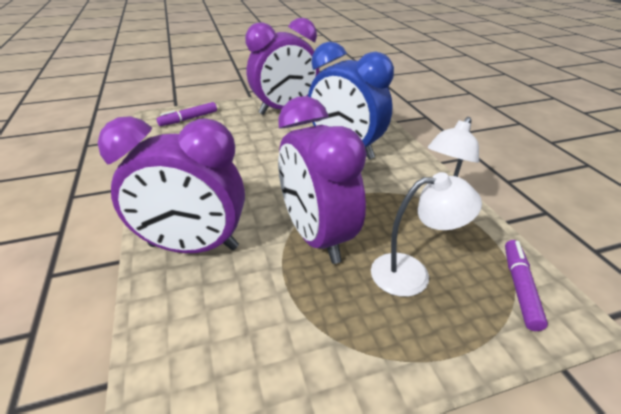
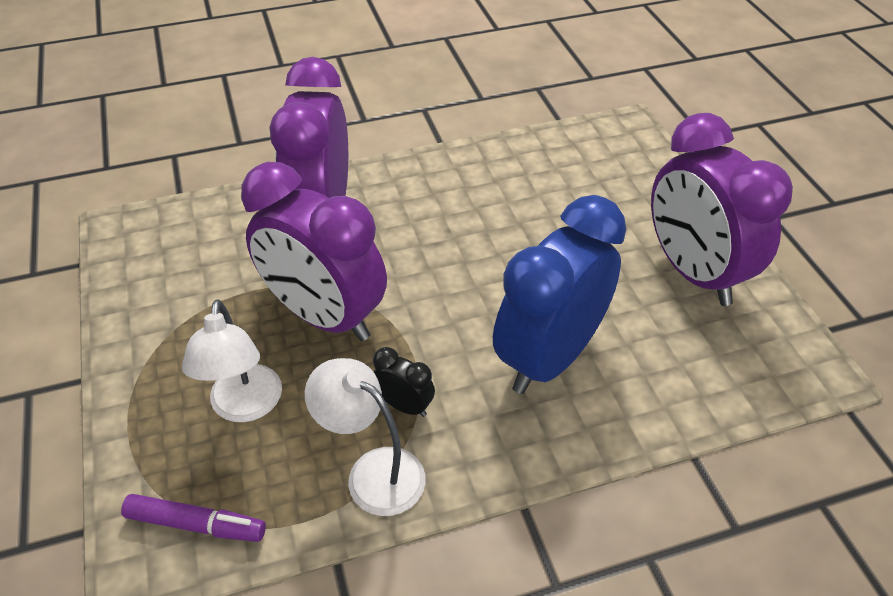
camera: 90 degrees right, 10 degrees up
purple marker [157,102,217,126] -> none
purple clock [278,96,367,264] -> purple clock turned 120 degrees counterclockwise [241,162,387,341]
none -> black clock [373,347,435,417]

